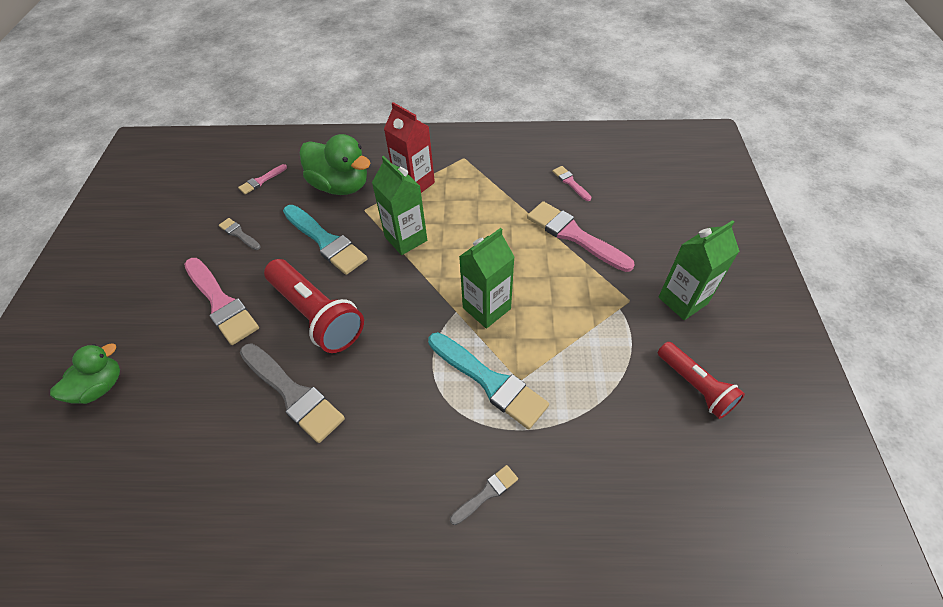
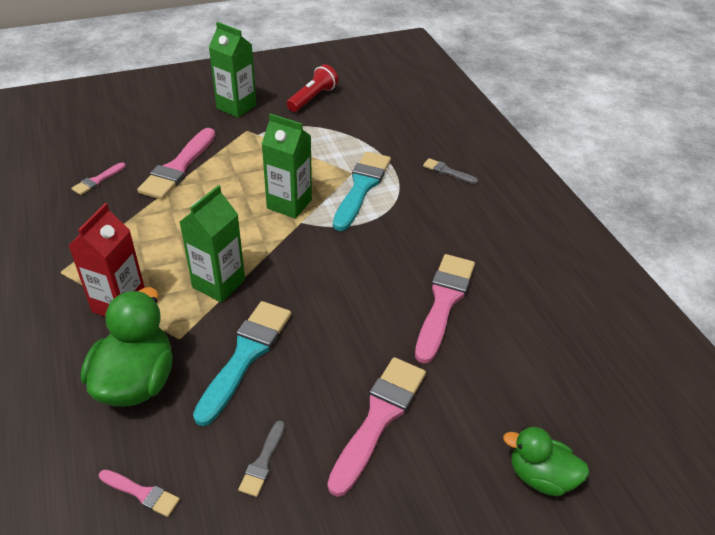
camera: 115 degrees left, 10 degrees down
grey brush [240,343,345,443] -> pink brush [415,254,475,364]
red flashlight [264,259,364,353] -> none

